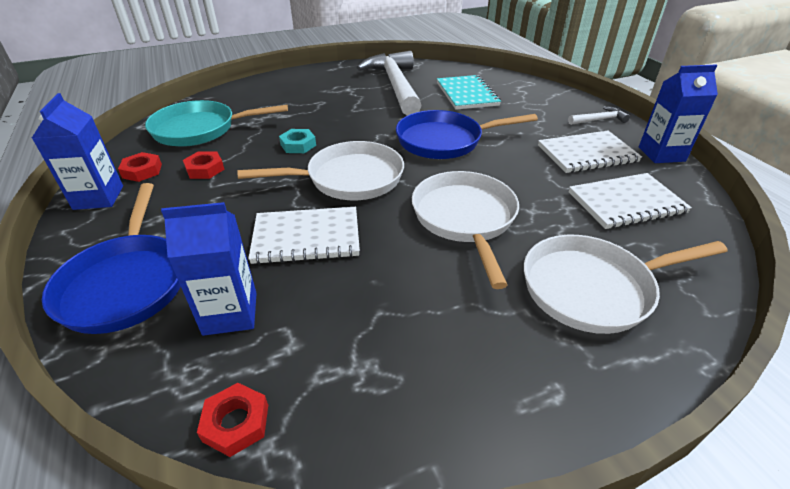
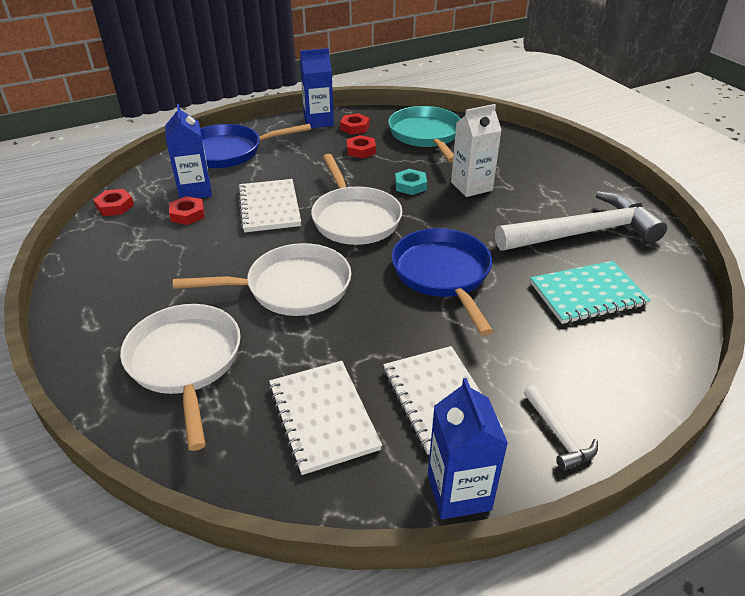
camera: 85 degrees right, 0 degrees up
none -> red nut [169,196,205,225]
none -> white carton [451,104,502,197]

